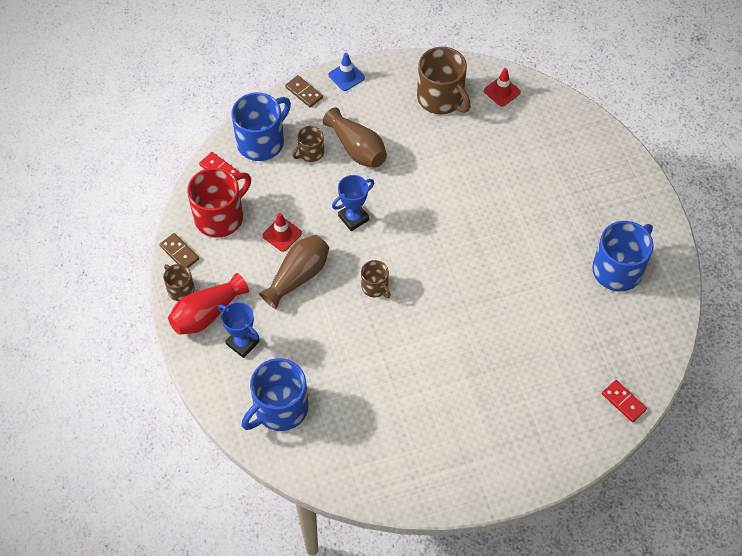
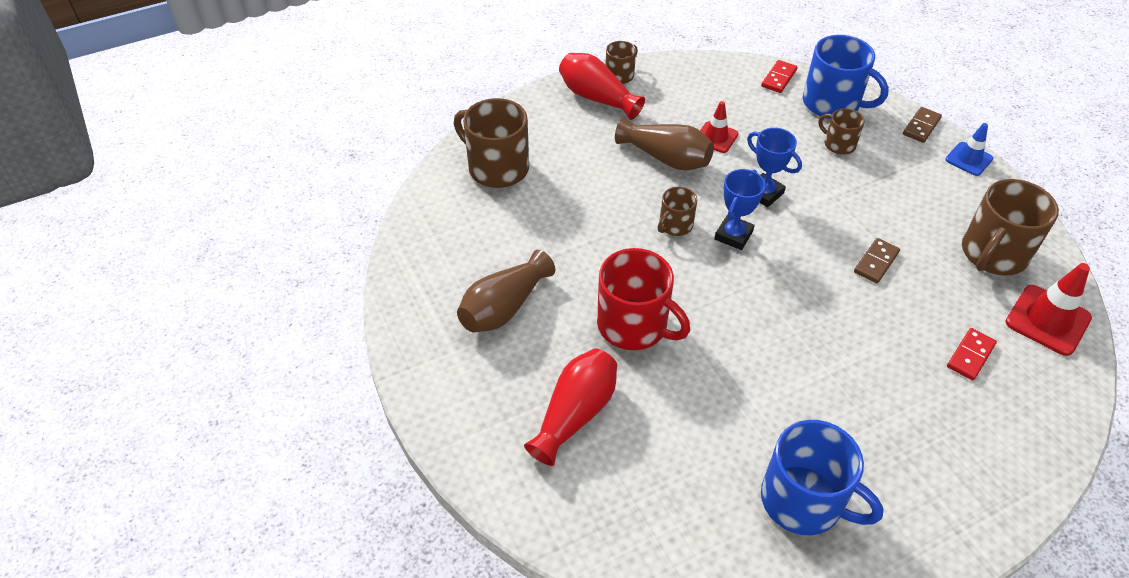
camera: 80 degrees right, 10 degrees down
brown domino [159,233,199,268] -> brown domino moved to [854,238,900,283]
red mug [187,168,251,238] -> red mug moved to [597,248,690,350]
blue trophy [218,302,259,358] -> blue trophy moved to [715,169,766,250]
blue mug [241,358,309,431] -> brown mug [454,98,529,188]
brown vase [323,107,387,168] -> brown vase moved to [457,250,555,333]
red traffic cone [484,68,521,107] -> red traffic cone [1005,263,1092,356], size x1.57
red domino [602,380,647,422] -> red domino moved to [947,328,997,381]
none -> red vase [524,348,617,466]

